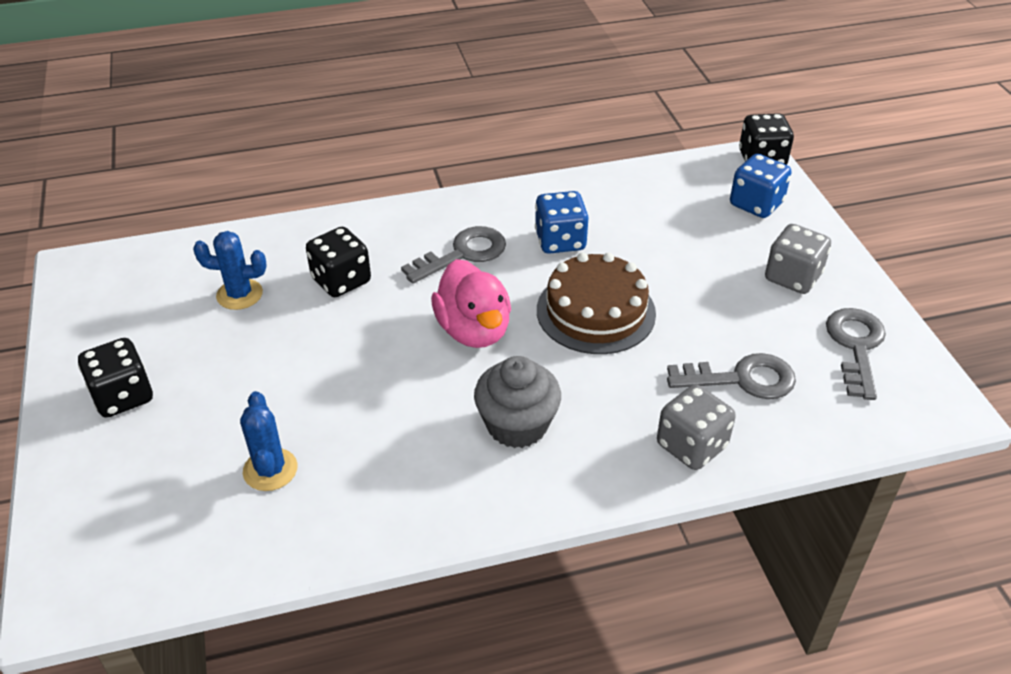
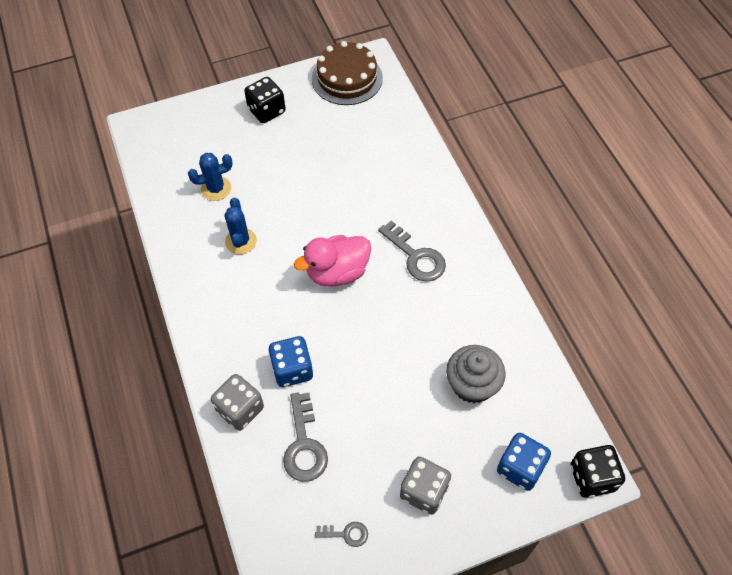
camera: 85 degrees right, 15 degrees up
blue cactus [193,231,267,310] -> blue cactus moved to [224,197,257,255]
black dice [306,227,371,297] -> none
grey cupcake [474,356,561,448] -> grey cupcake moved to [446,345,506,403]
blue dice [535,191,589,254] -> blue dice moved to [268,336,313,387]
brown cake [537,253,656,354] -> brown cake moved to [312,41,383,105]
grey key [826,308,886,400] -> grey key [315,522,368,547], size x0.54

